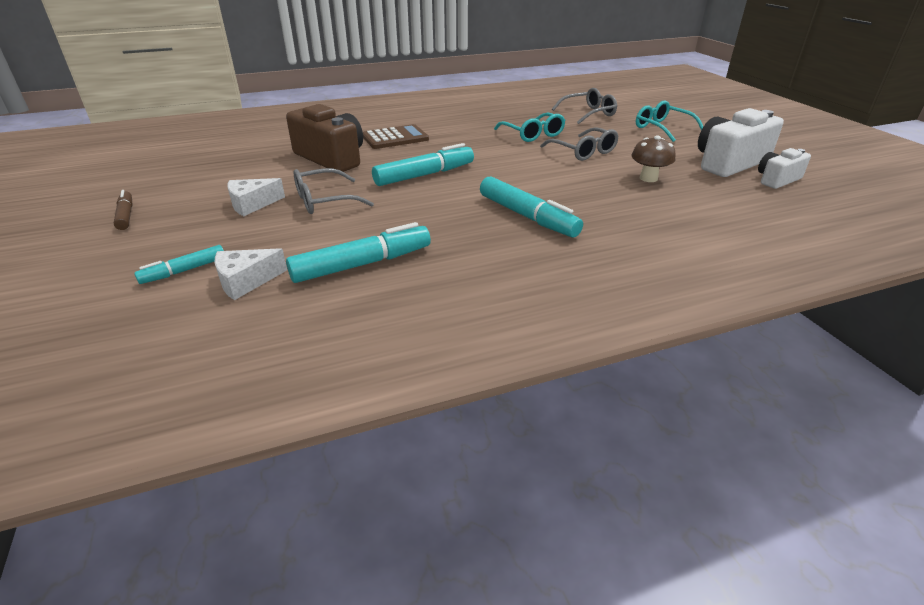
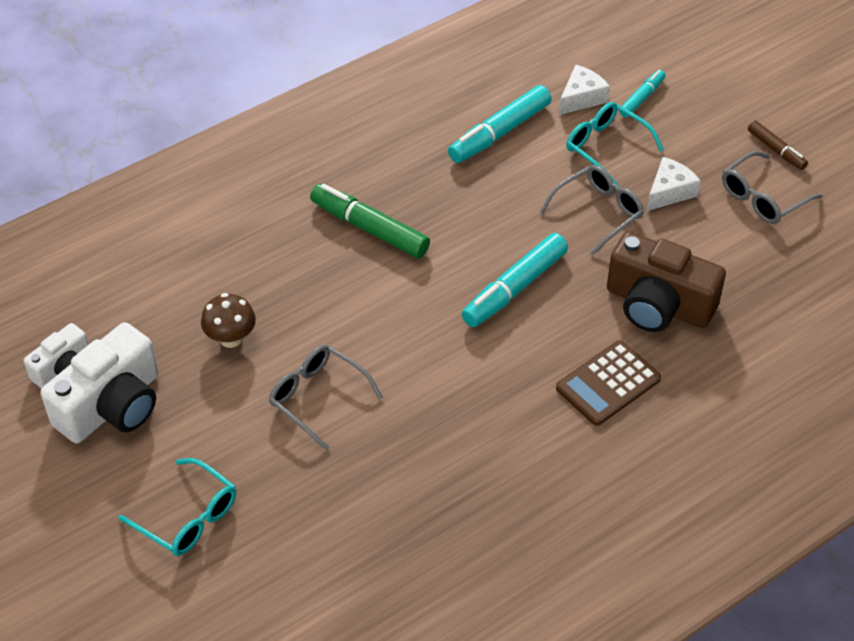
camera: 165 degrees right, 15 degrees up
turquoise marker [480,176,583,238] -> green marker [310,183,430,258]
turquoise glasses [494,113,566,142] -> turquoise glasses moved to [566,102,664,186]
grey glasses [552,88,617,124] -> grey glasses moved to [722,151,823,224]

